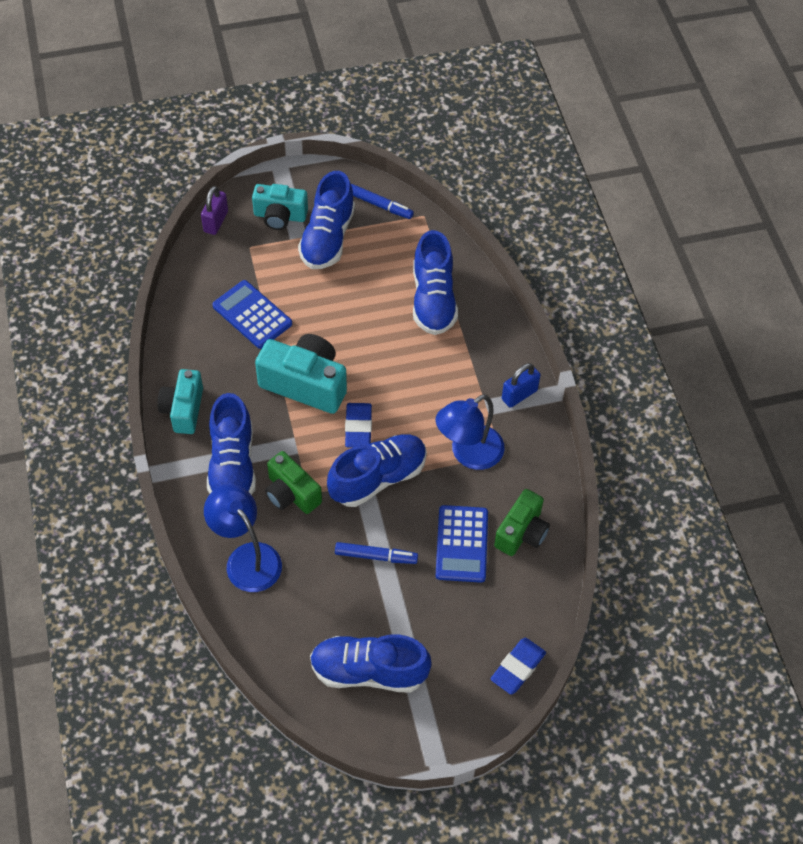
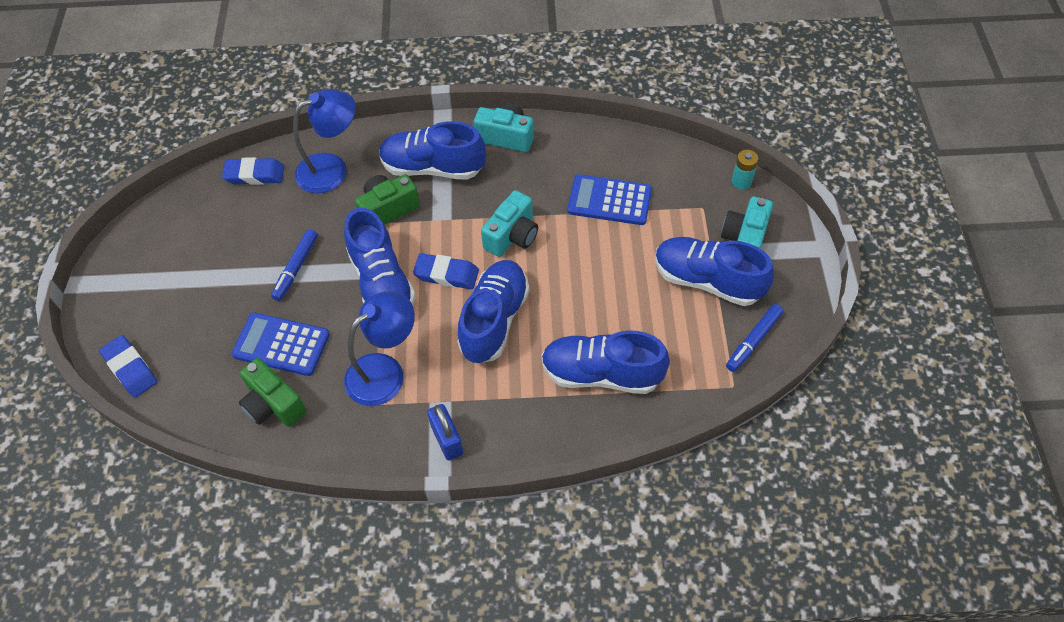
camera: 105 degrees right, 0 degrees up
purple padlock [201,186,228,235] -> turquoise battery [732,150,758,190]
blue calculator [213,280,292,349] -> blue calculator turned 135 degrees counterclockwise [567,174,652,225]
turquoise camera [255,334,347,414] -> turquoise camera [481,190,538,257], size x0.66
blue shoe [310,635,432,693] -> blue shoe moved to [457,260,529,364]
blue lamp [436,394,505,470] -> blue lamp turned 75 degrees clockwise [344,291,415,406]
none -> blue eraser [222,157,284,185]

